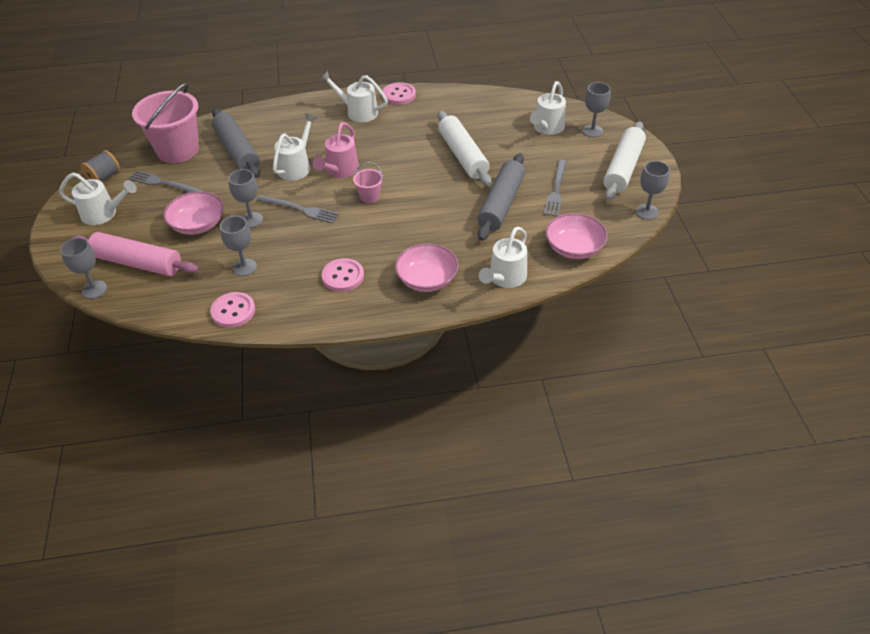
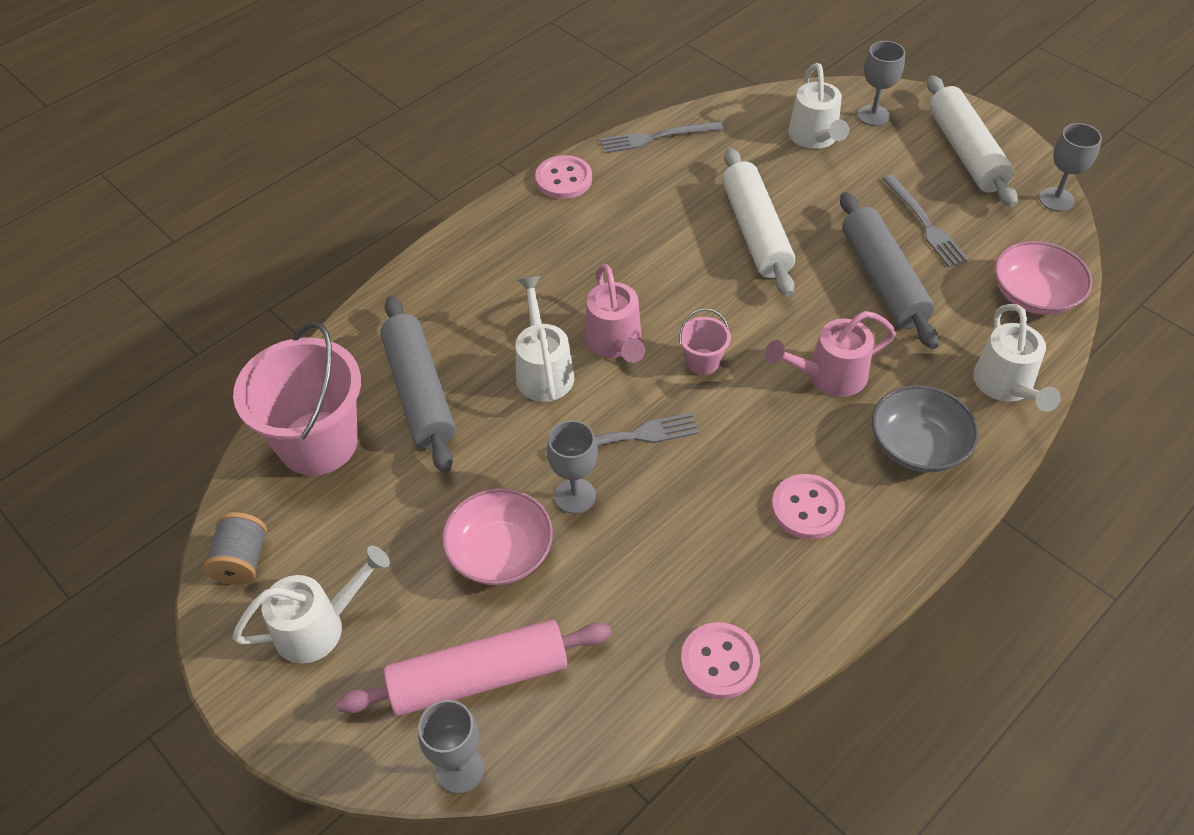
camera: 35 degrees left, 5 degrees up
grey fork [128,170,204,192] -> grey fork moved to [600,121,724,153]
grey rolling pin [212,108,260,178] -> grey rolling pin turned 45 degrees clockwise [380,296,456,473]
grey goblet [220,216,257,276] -> none
white watering can [320,71,388,122] -> none
pink bowl [395,243,459,292] -> grey bowl [872,385,979,473]
white rolling pin [437,111,491,186] -> white rolling pin turned 45 degrees clockwise [722,148,795,297]
none -> pink watering can [765,311,896,397]

